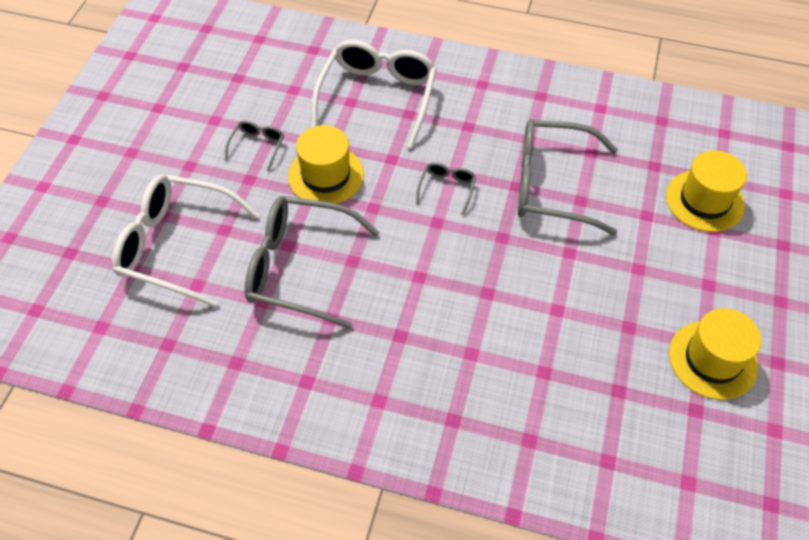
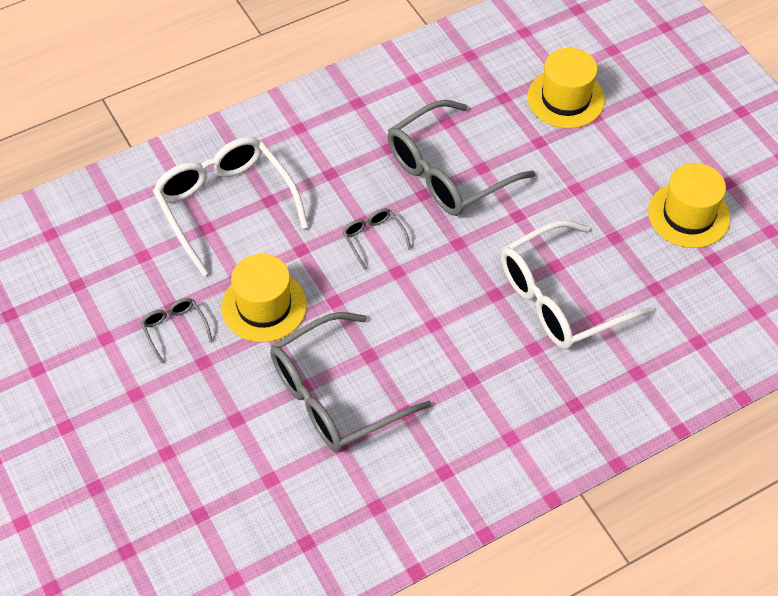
camera: 45 degrees left, 0 degrees up
white glasses [112,174,259,307] -> white glasses moved to [501,220,654,349]

